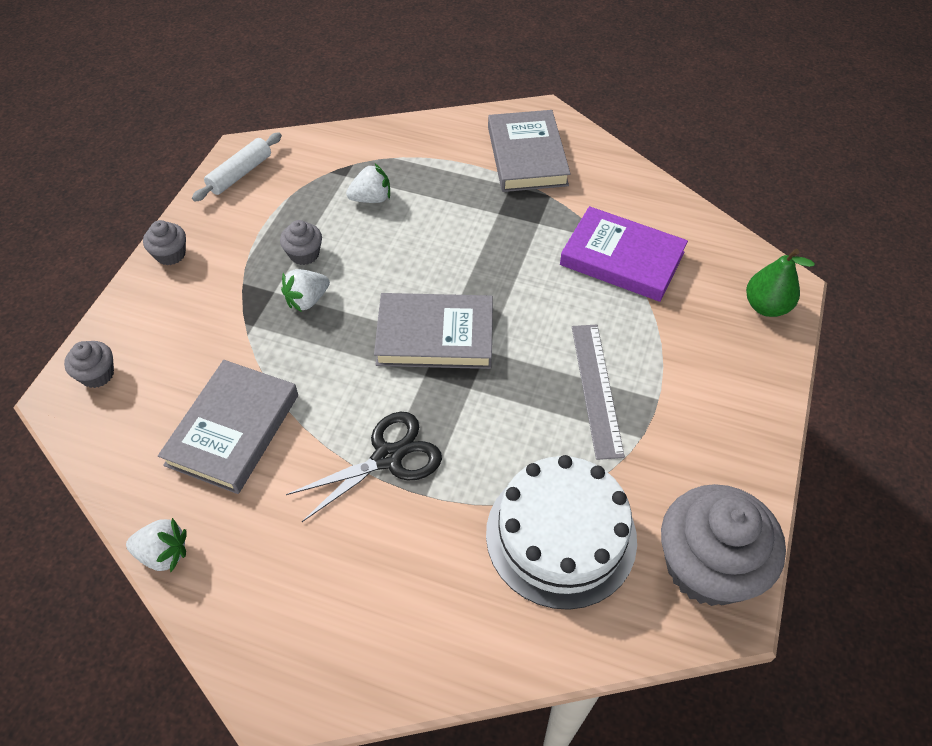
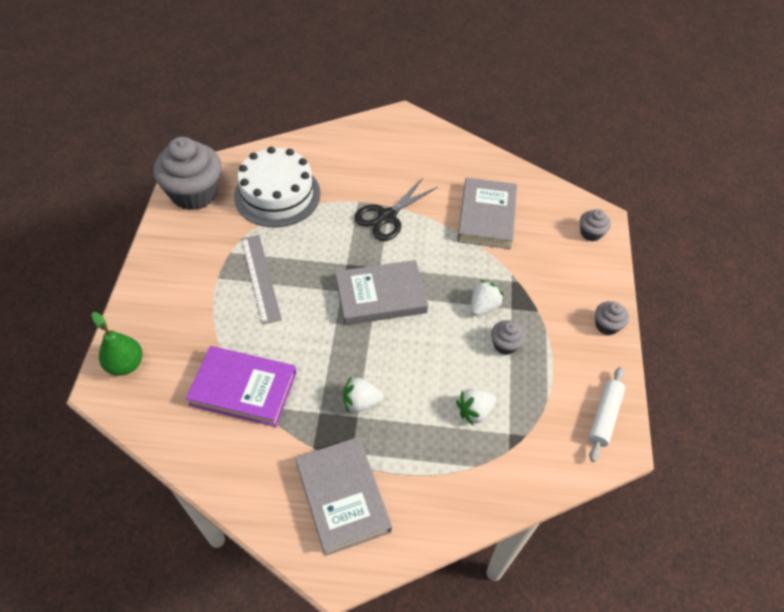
camera: 165 degrees right, 0 degrees up
white strawberry [126,518,187,572] -> white strawberry moved to [343,377,384,413]

